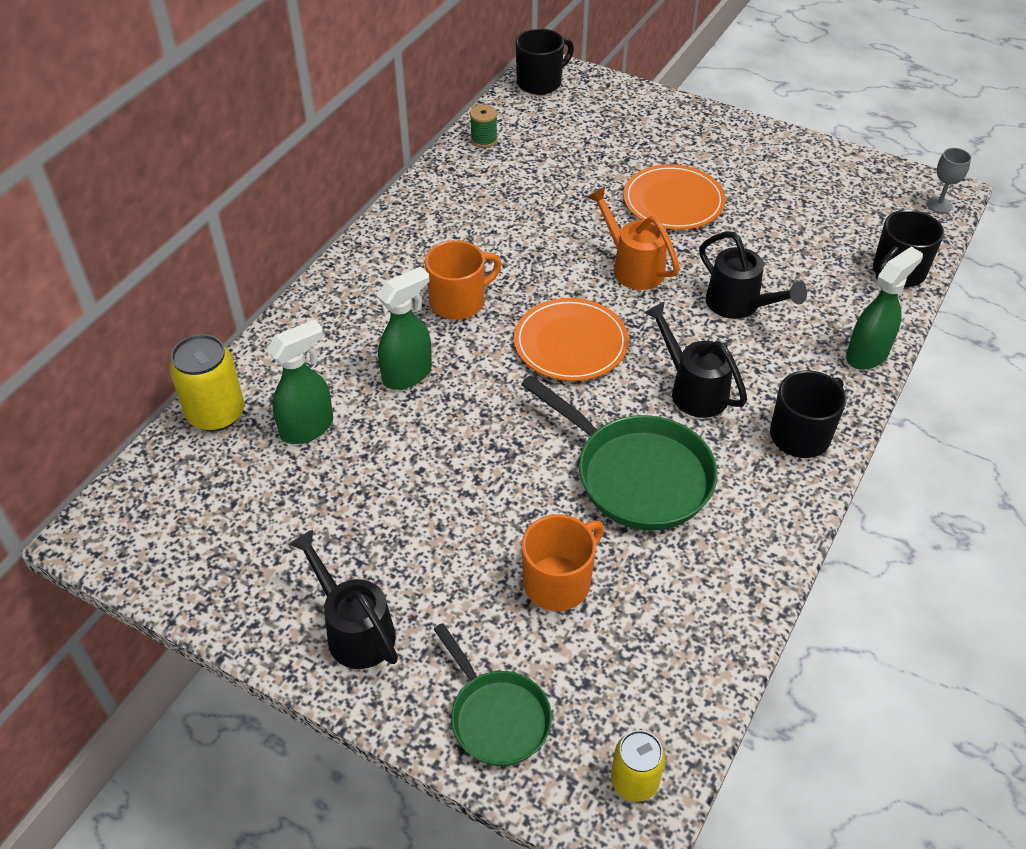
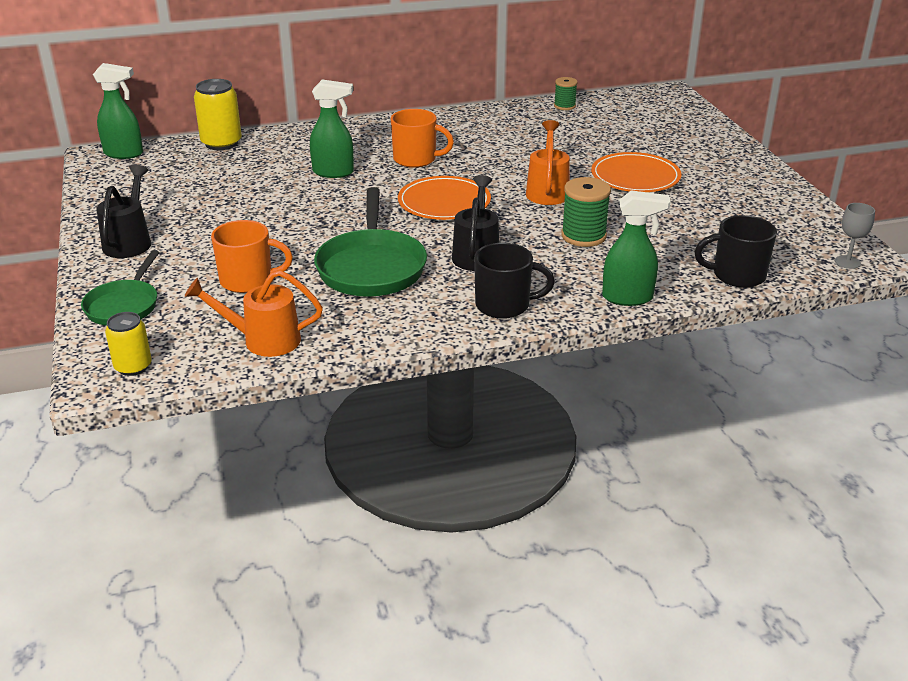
camera: 45 degrees right, 15 degrees down
green spray bottle [267,320,333,444] -> green spray bottle moved to [93,63,143,159]
black mug [515,28,574,95] -> none
black watering can [699,232,807,319] -> green spool [561,177,611,247]
none -> orange watering can [185,270,323,357]

